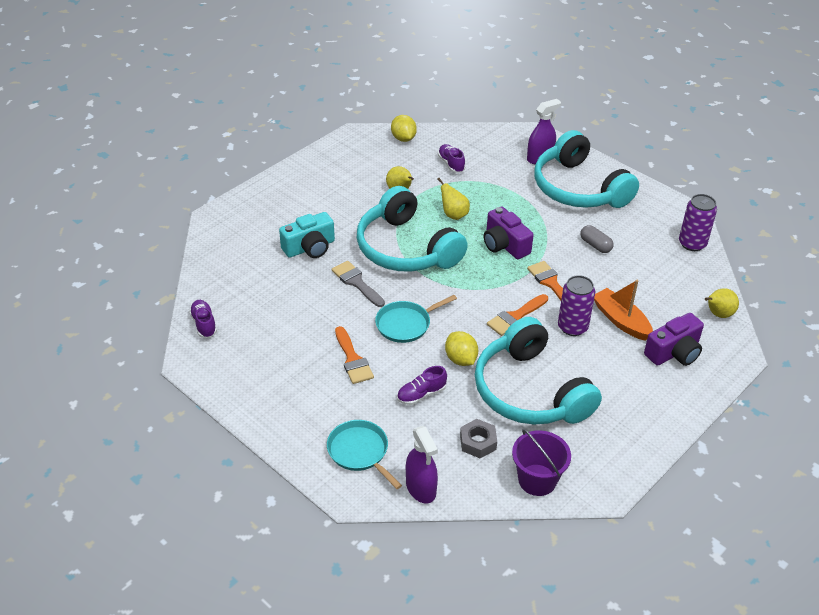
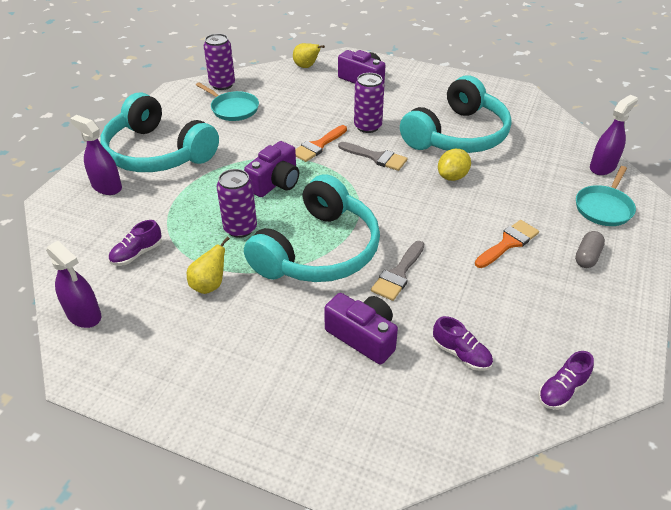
camera: 110 degrees left, 0 degrees up
turquoise camera [279,212,335,258] -> purple camera [324,293,398,365]
turquoise pan [375,295,457,343] -> turquoise pan moved to [196,82,259,121]
yellow lemon [391,115,417,142] -> purple spray bottle [46,241,101,328]
purple shoe [397,366,447,405] -> purple shoe moved to [433,316,493,371]
yellow pear [437,178,470,220] -> purple can [217,169,257,238]
grey nut [460,419,497,458] -> none
orange brush [487,294,548,336] -> grey brush [338,142,408,171]
purple bucket [512,429,571,496] -> none
turquoise headphones [534,130,639,208] -> turquoise headphones turned 90 degrees clockwise [100,92,219,172]
grey capsule [581,225,613,253] -> grey capsule moved to [575,231,605,268]
orange boat [594,280,653,341] -> none

